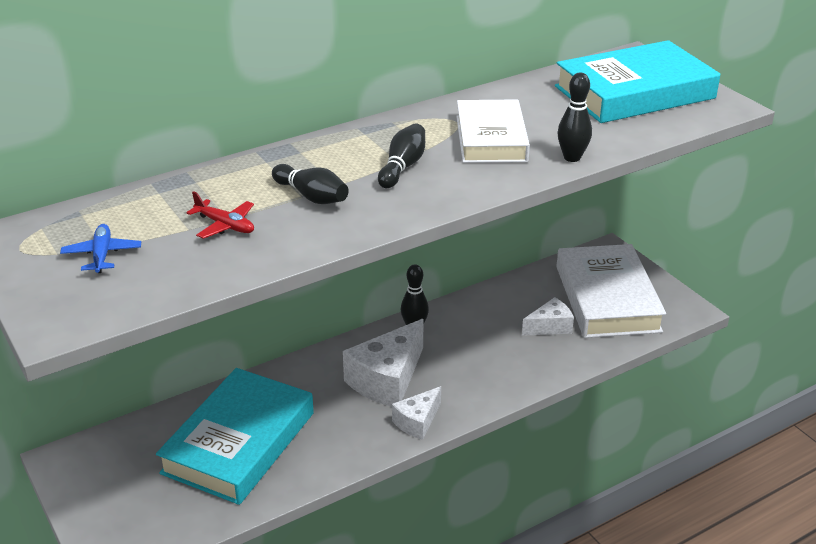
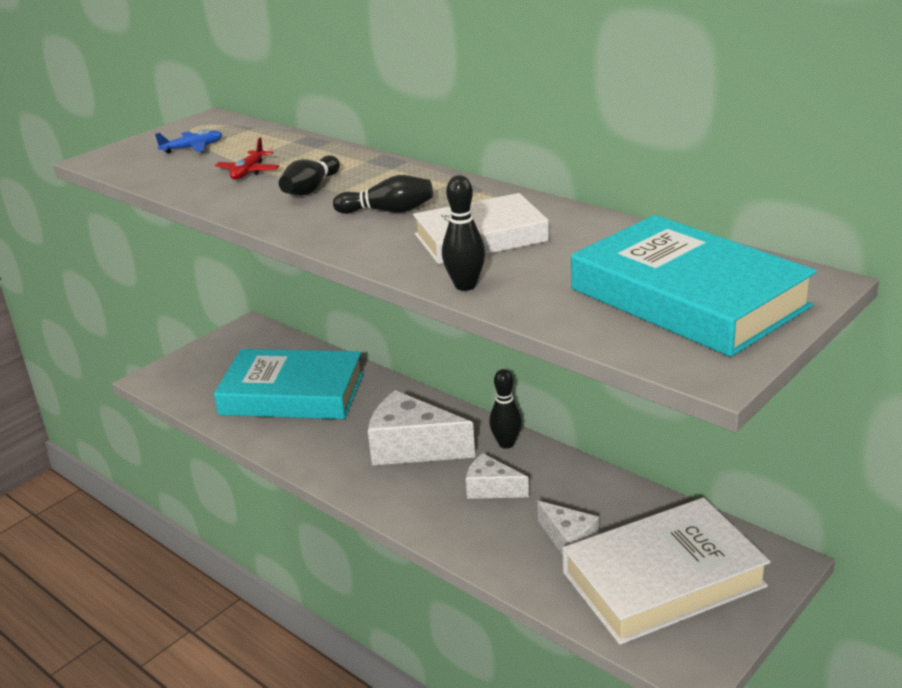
camera: 75 degrees right, 5 degrees down
white cheese [392,386,441,440] -> white cheese moved to [466,453,529,499]

